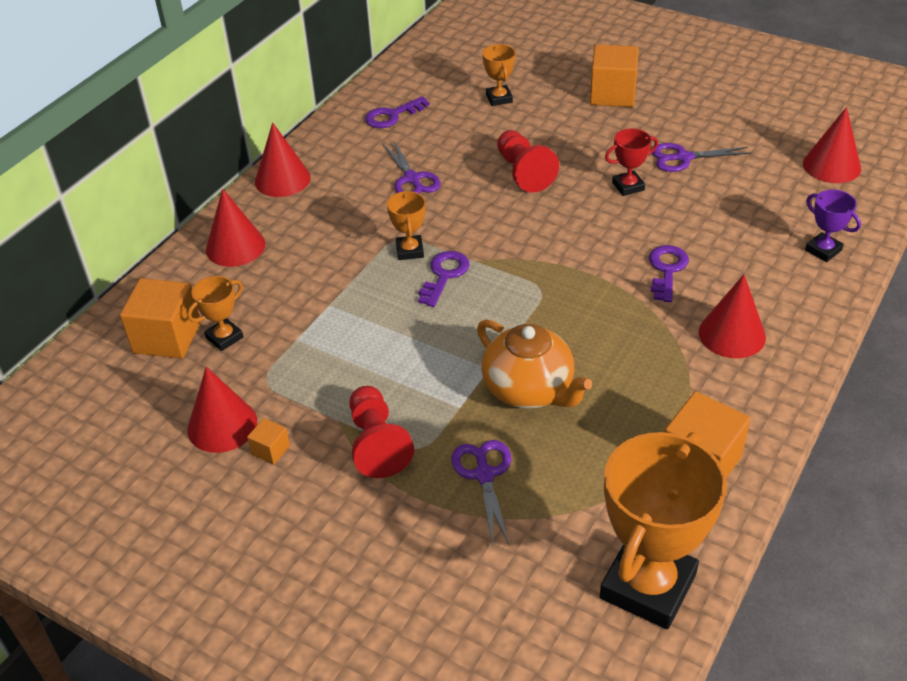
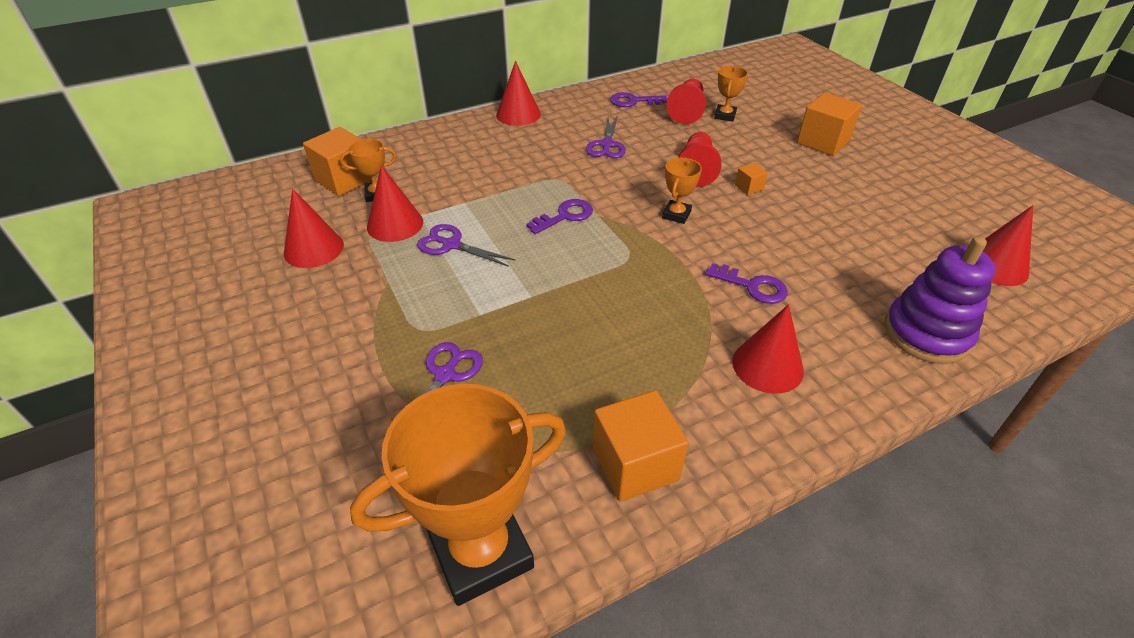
camera: 30 degrees right, 0 degrees up
red cone [206,189,265,267] -> red cone moved to [367,165,423,242]
orange cube [247,418,290,465] -> orange cube moved to [735,163,768,195]
red pawn [349,386,414,478] -> red pawn moved to [666,79,706,124]
orange trophy [387,191,425,260] -> orange trophy moved to [662,158,702,224]
orange teapot [477,319,592,409] -> none
red trophy [605,128,658,196] -> none
purple key [649,245,689,302] -> purple key turned 75 degrees clockwise [705,263,788,304]
purple scissors [652,143,751,172] -> purple scissors moved to [417,224,515,267]
purple trophy [805,190,861,262] -> purple stacking toy [884,237,996,364]

